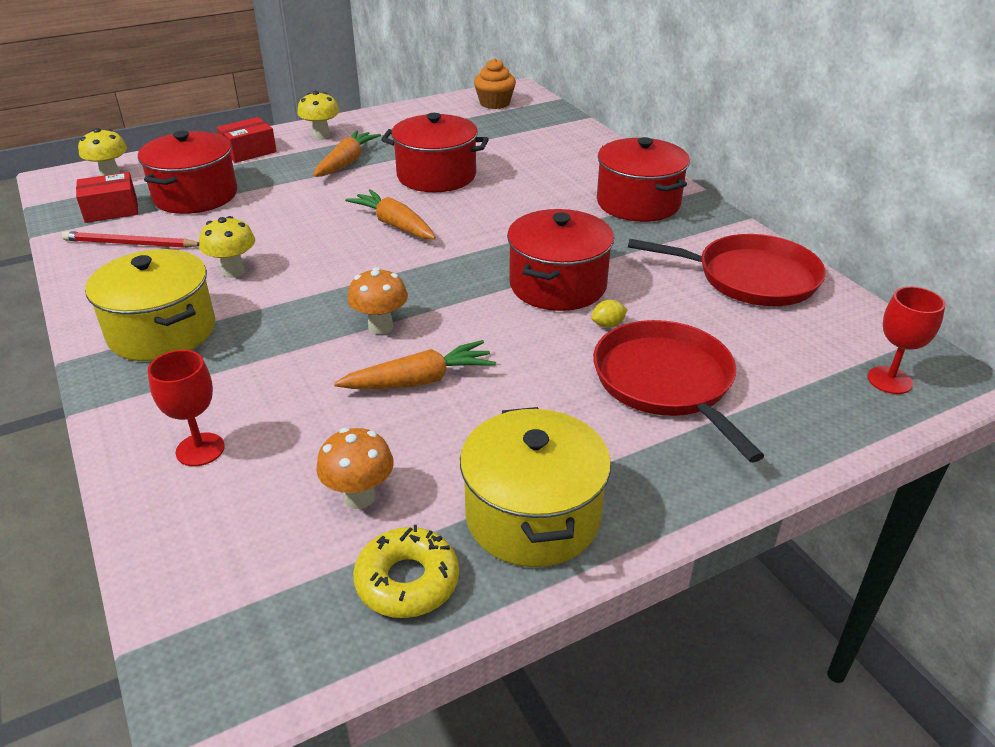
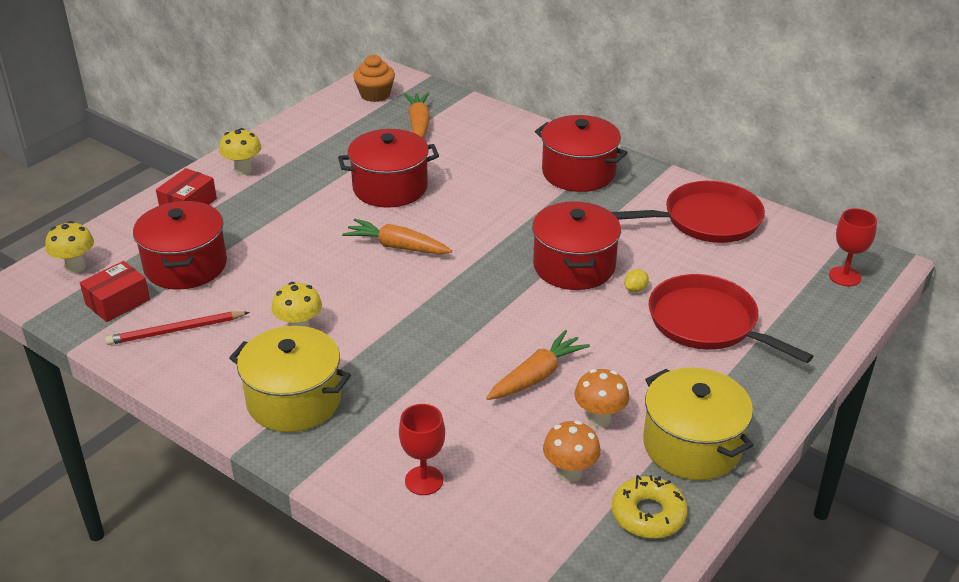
camera: 25 degrees left, 0 degrees up
orange carrot [313,130,381,177] -> orange carrot moved to [404,92,430,139]
orange mushroom [348,267,408,334] -> orange mushroom moved to [574,369,629,427]

